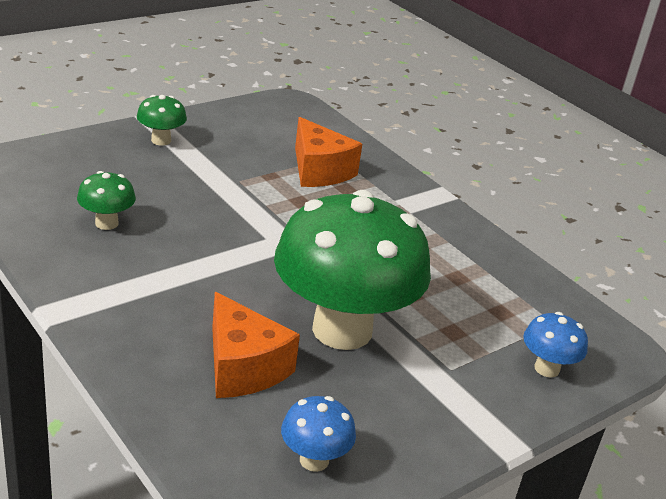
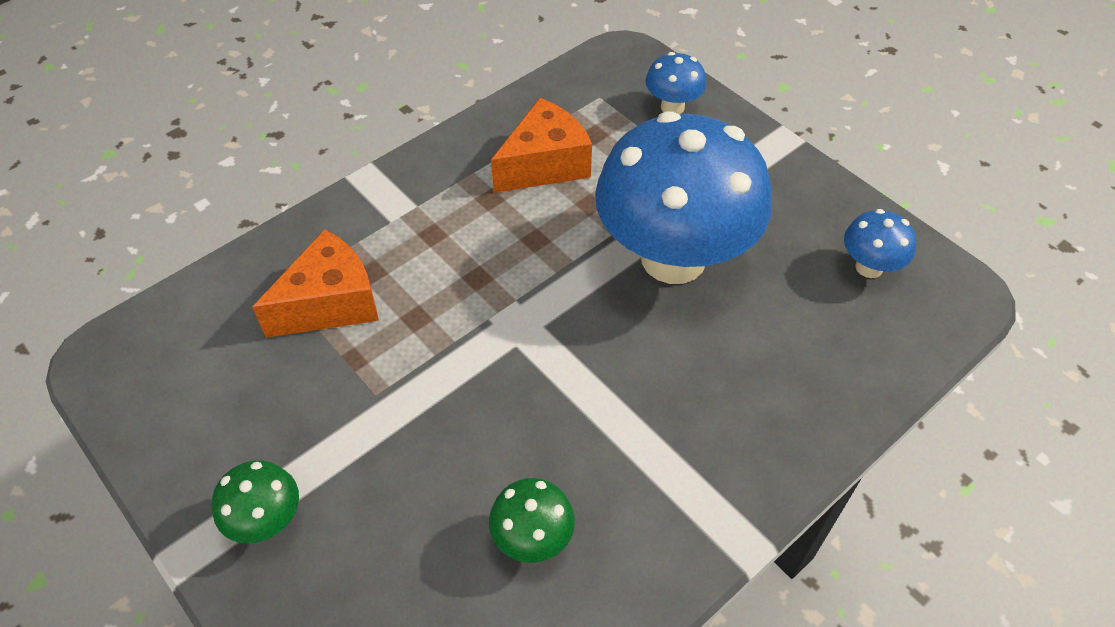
camera: 90 degrees left, 20 degrees up
orange cheese [212,292,300,398] -> orange cheese moved to [491,98,592,193]
green mushroom [274,190,431,350] -> blue mushroom [595,111,772,284]

